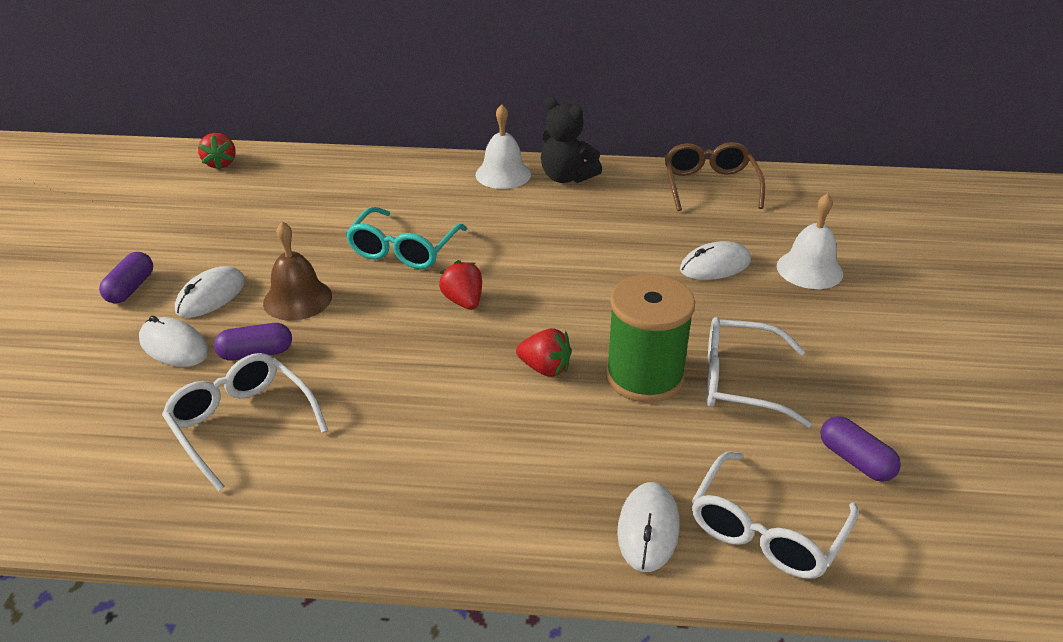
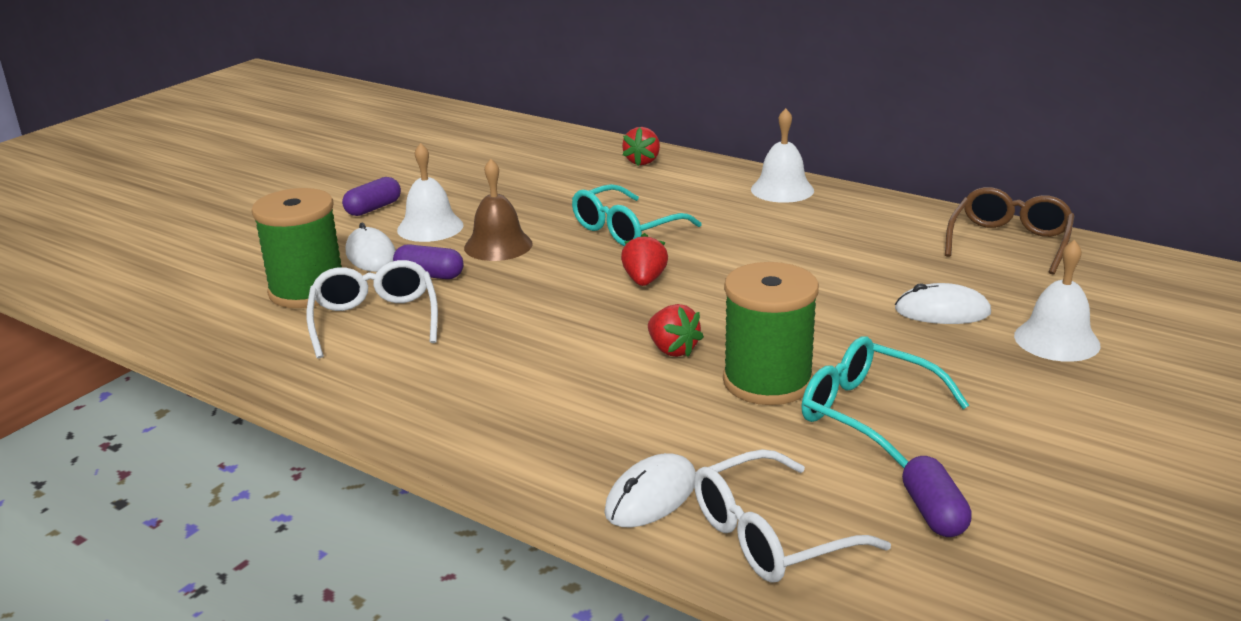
camera: 30 degrees right, 10 degrees down
white mouse [175,266,245,318] -> white bell [397,143,464,242]
red strawberry [198,133,236,170] -> red strawberry moved to [622,127,660,166]
black teddy bear [541,97,602,183] -> none
white glasses [706,317,812,428] -> turquoise glasses [801,336,969,468]
none -> green spool [252,188,342,308]

